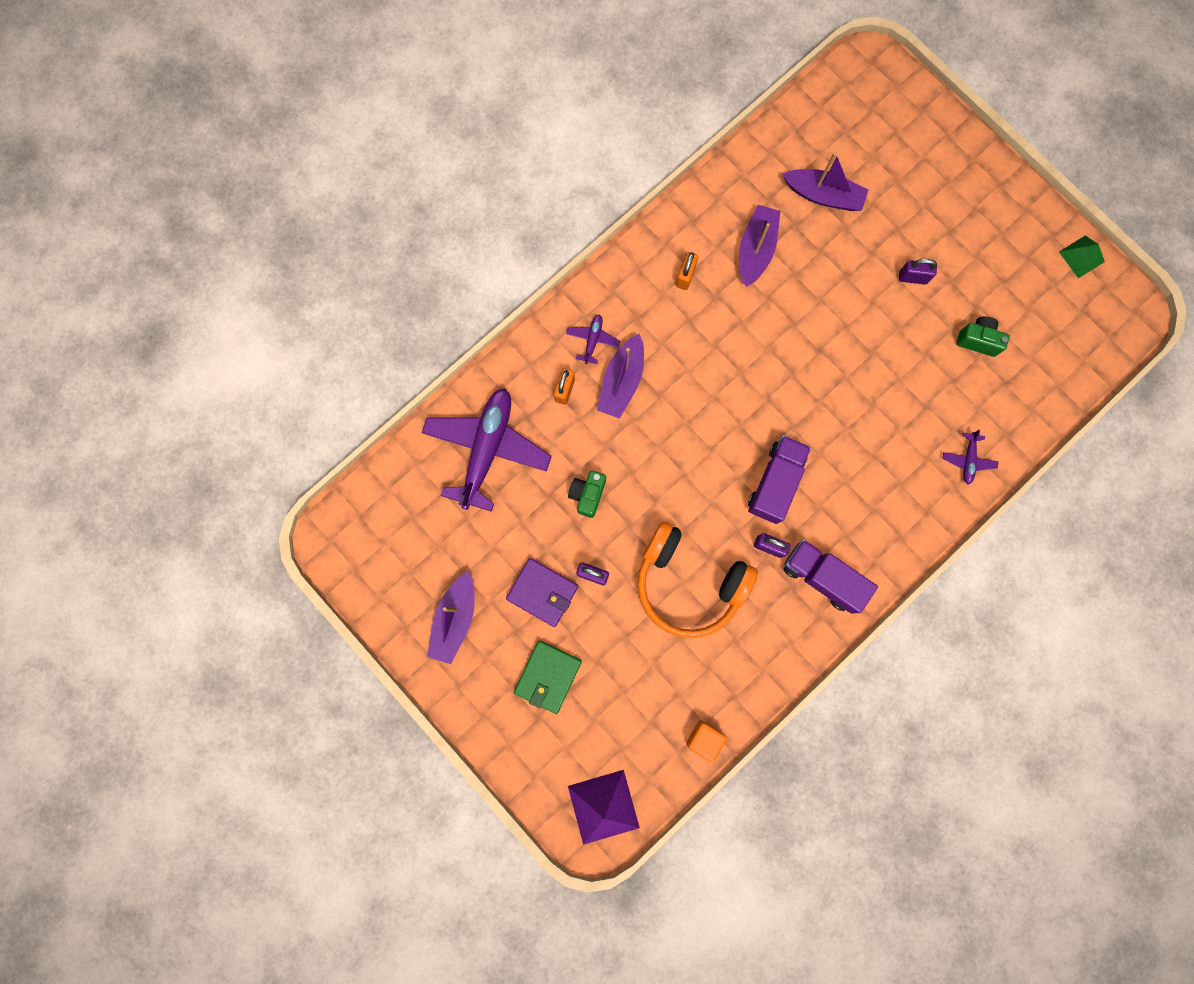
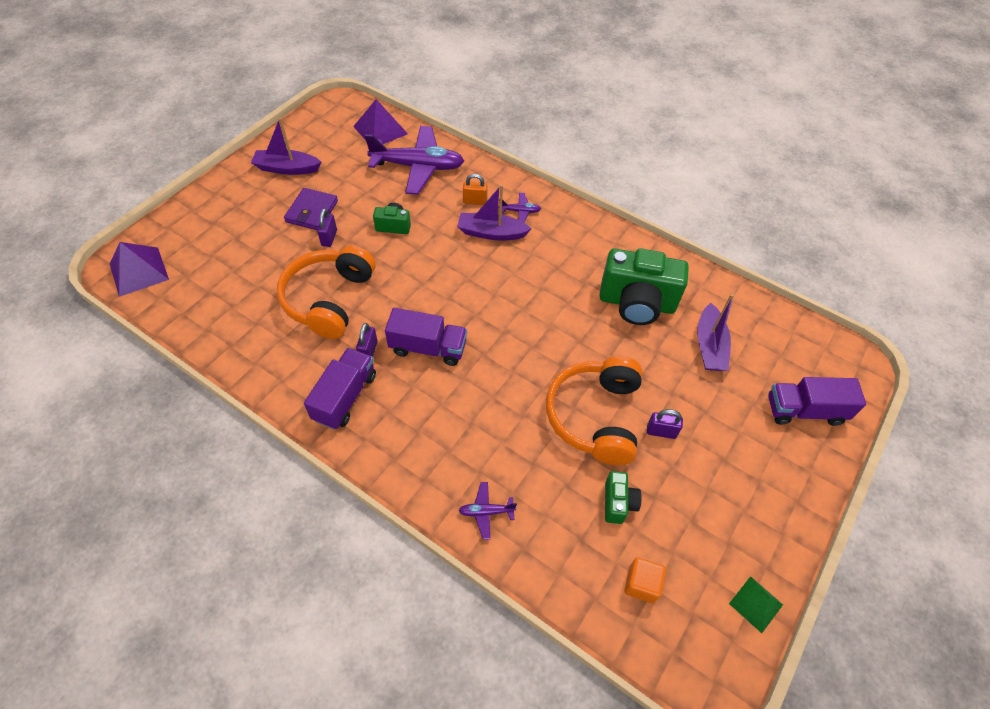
camera: 75 degrees right, 25 degrees down
green wallet [514,640,582,714] -> none
orange padlock [676,252,698,290] -> none
orange cube [686,720,727,763] -> orange cube moved to [624,557,666,603]
purple boat [739,205,781,287] -> green camera [599,248,689,325]
purple padlock [899,259,937,285] -> purple padlock turned 75 degrees counterclockwise [647,409,683,439]
none -> purple pyramid [353,99,408,144]
none -> orange headphones [546,356,642,465]
none -> purple truck [768,377,866,426]

